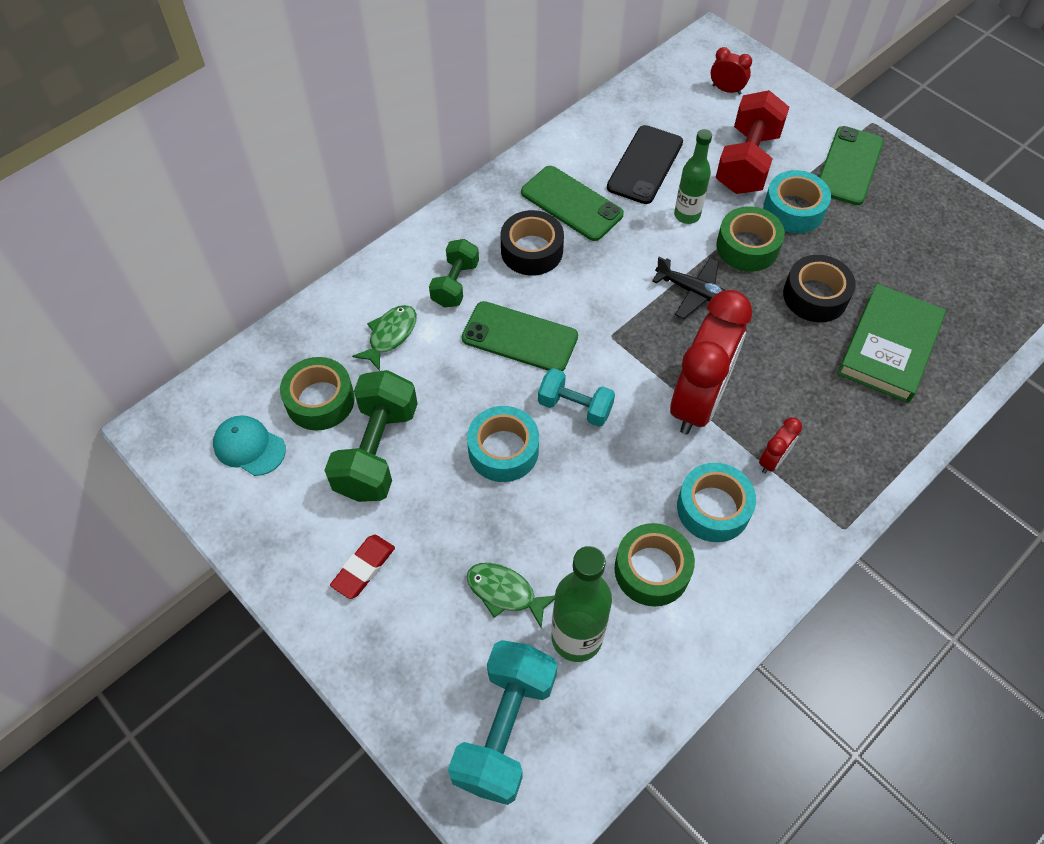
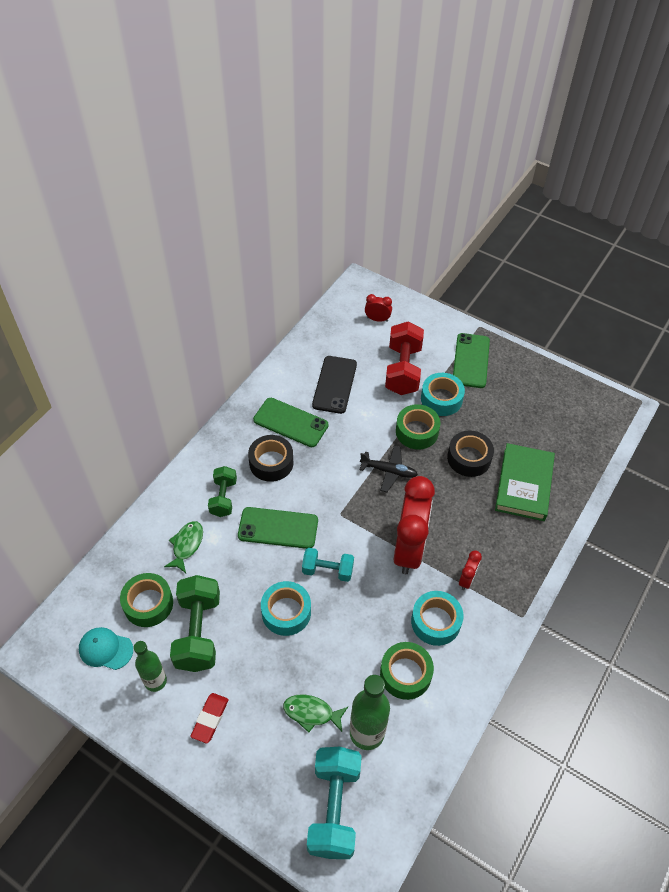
camera: 15 degrees left, 5 degrees down
green bottle [674,129,712,224] -> green bottle moved to [134,641,167,692]

